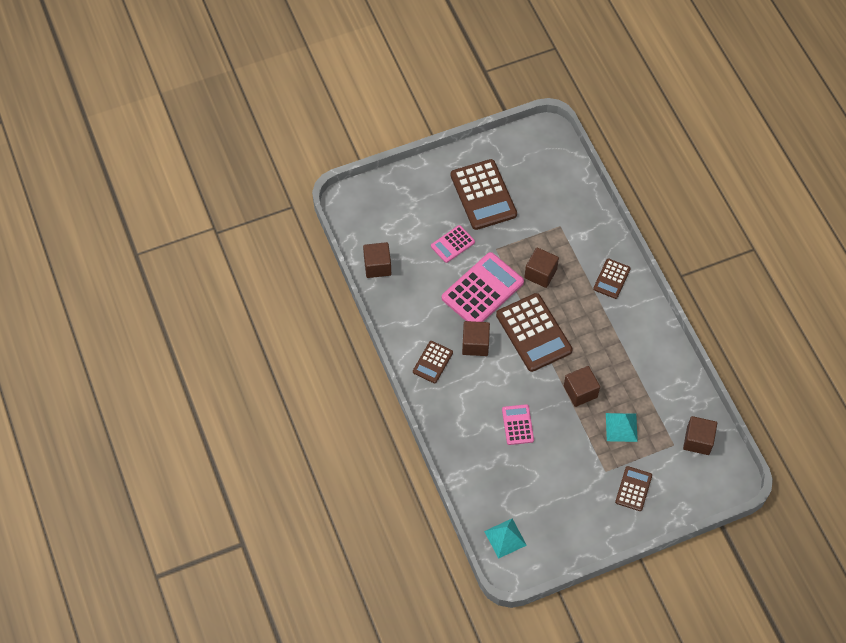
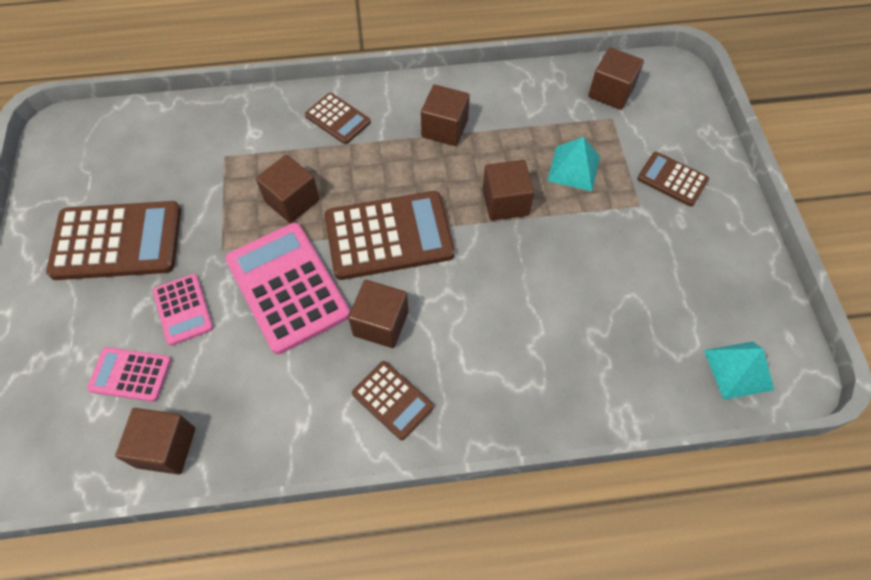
camera: 75 degrees left, 0 degrees up
pink calculator [502,404,534,445] -> pink calculator moved to [87,347,171,402]
none -> brown cube [421,84,470,146]

